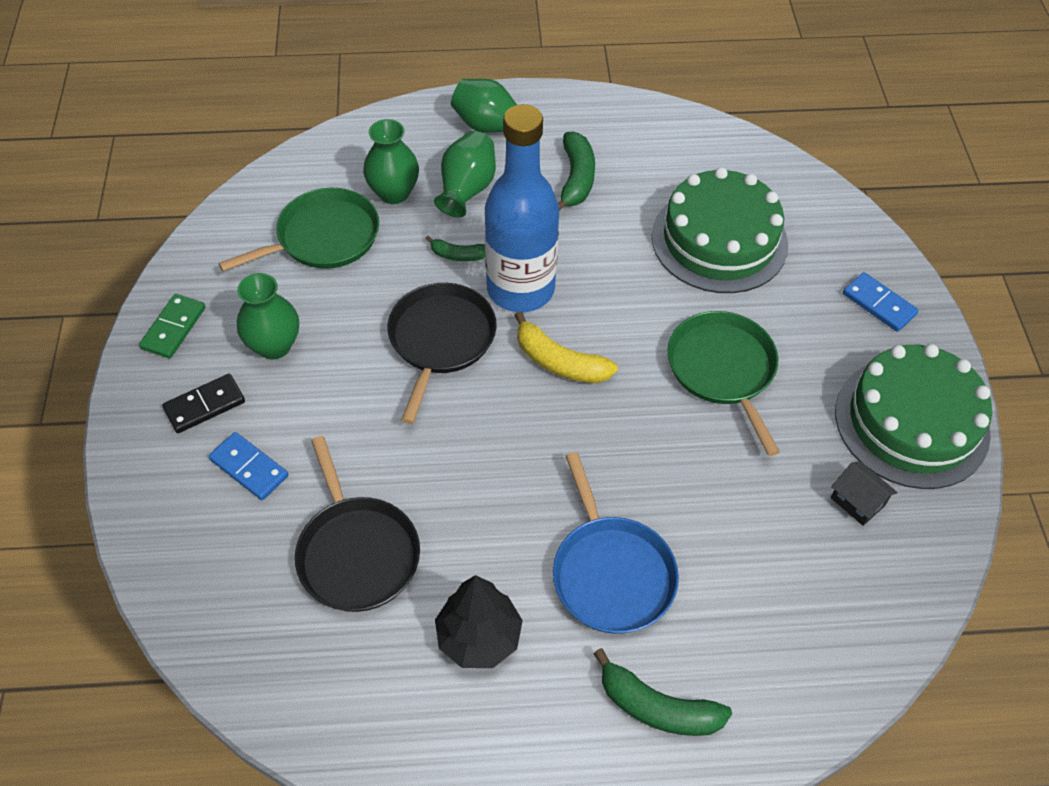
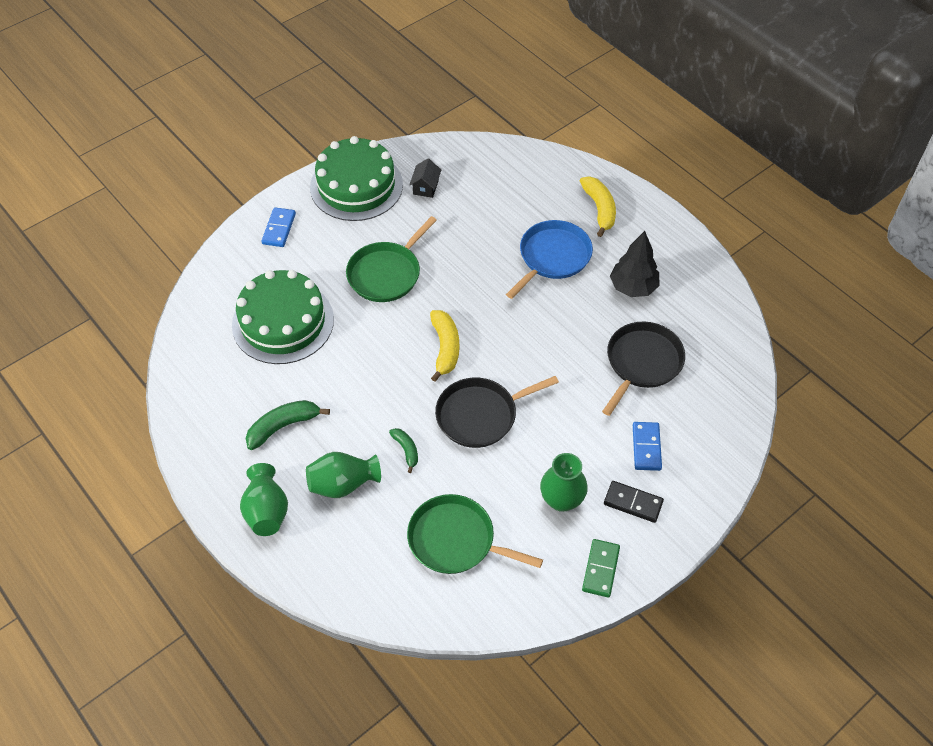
camera: 125 degrees left, 0 degrees up
green domino [139,294,205,358] -> green domino turned 60 degrees counterclockwise [582,539,620,598]
green vase [363,119,419,204] -> none
blue bottle [485,104,559,312] -> none
green banana [594,648,732,736] -> yellow banana [580,177,616,237]

